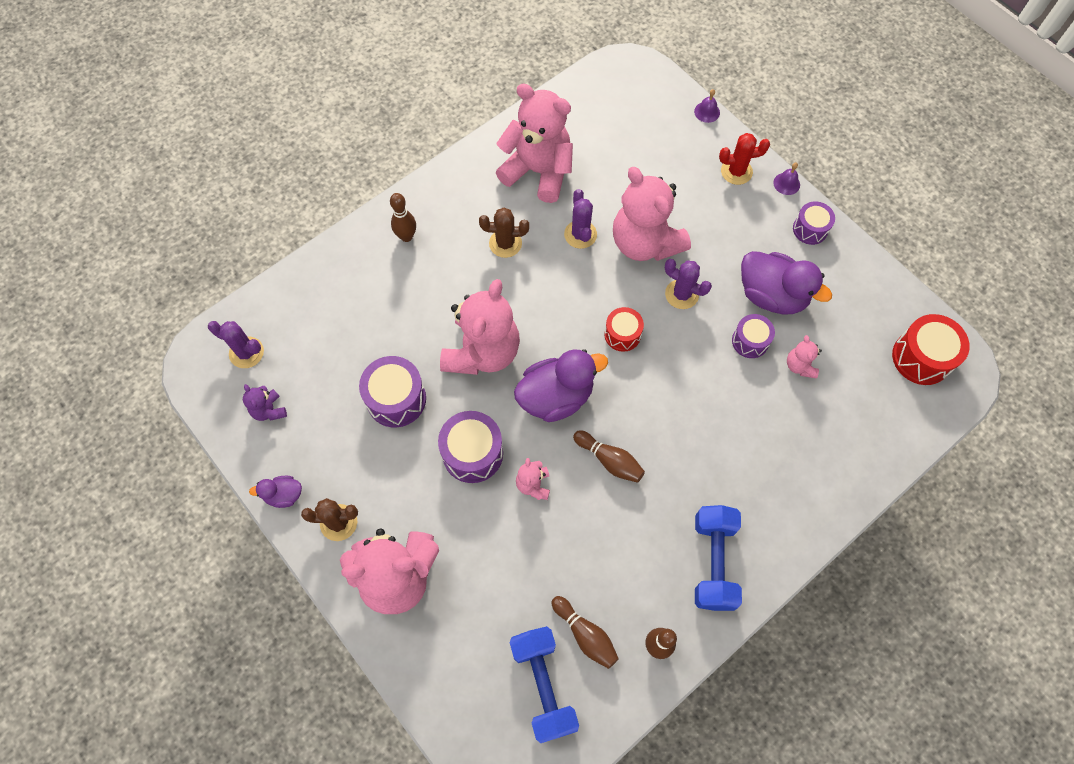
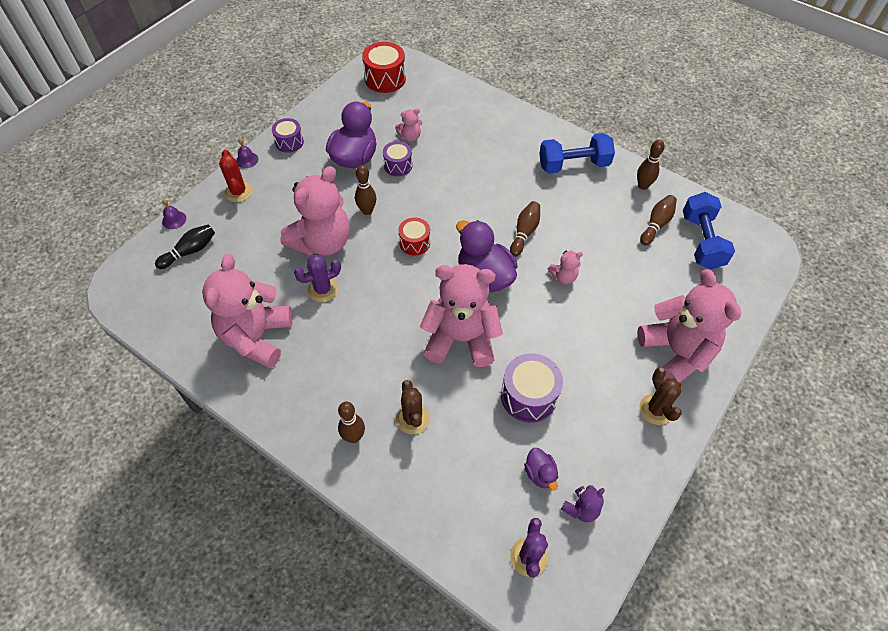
camera: 105 degrees left, 10 degrees down
purple duck [249,476,302,508] -> purple duck moved to [524,448,558,490]
purple drum [438,411,503,483] -> none
brown cactus [479,208,529,258] -> brown cactus moved to [396,380,430,434]
blue dumbbell [509,626,579,743] -> blue dumbbell turned 60 degrees counterclockwise [683,192,735,269]
purple cactus [665,259,712,309] -> brown bowling pin [355,165,376,215]
none -> black bowling pin [155,224,215,269]

